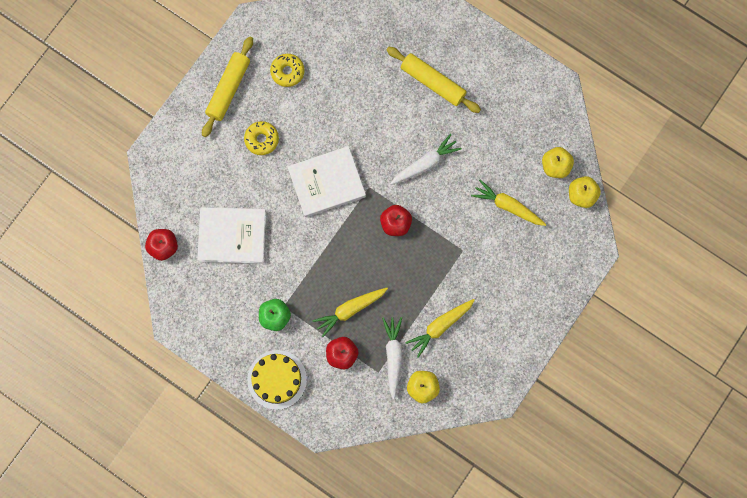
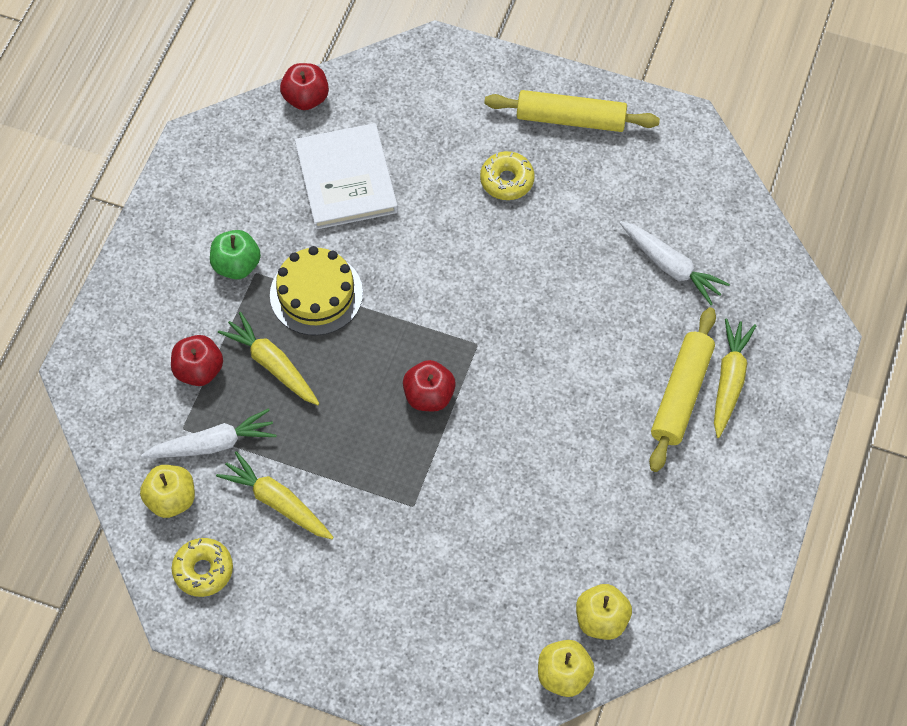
camera: 75 degrees right, 15 degrees down
yellow cake [247,350,307,410] -> yellow cake moved to [270,246,363,336]
yellow donut [270,54,305,87] -> yellow donut moved to [172,538,233,597]
white book [288,146,366,217] -> none
white carrot [390,134,462,185] -> white carrot moved to [620,221,730,305]
yellow carrot [471,180,546,226] -> yellow carrot moved to [714,319,756,438]

